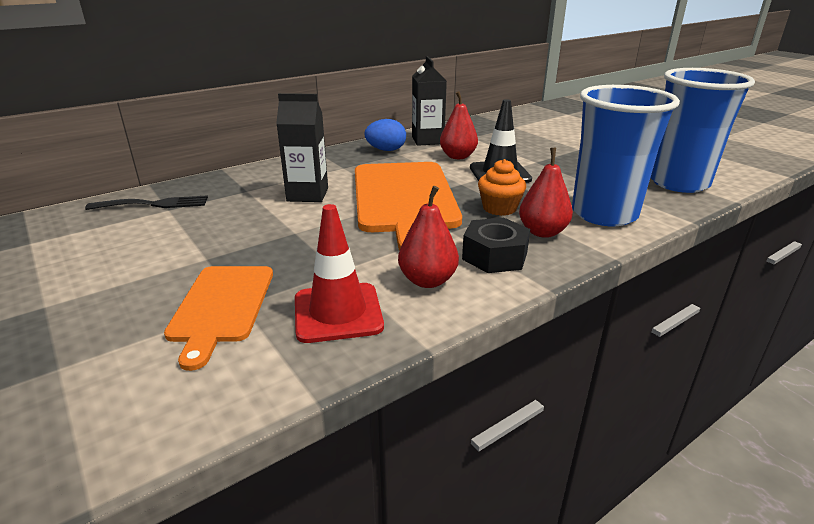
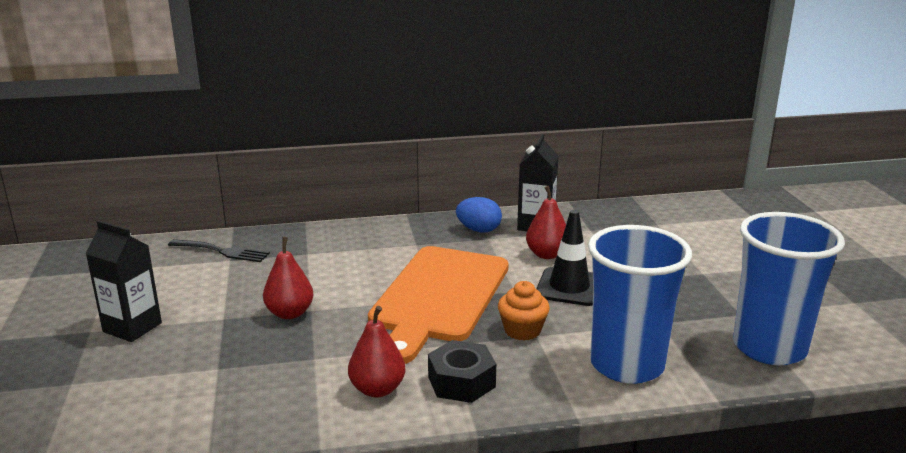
camera: 25 degrees right, 5 degrees down
orange cutting board [164,266,273,371] -> none
black carton [276,93,328,202] -> black carton moved to [85,221,162,342]
red traffic cone [295,204,384,343] -> none
red pear [519,148,573,238] -> red pear moved to [263,237,314,319]

